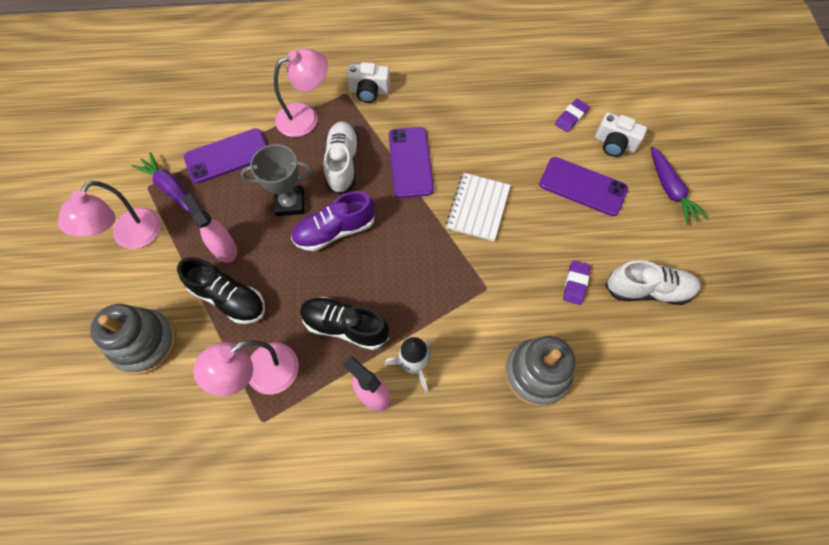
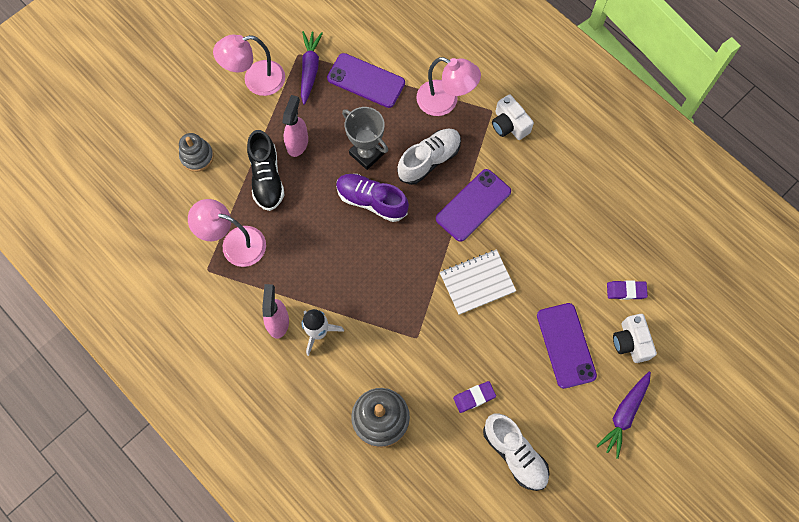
camera: 50 degrees right, 5 degrees up
grey stacking toy [90,304,176,375] -> grey stacking toy [179,133,214,172], size x0.64
black shoe [300,297,389,350] -> none

